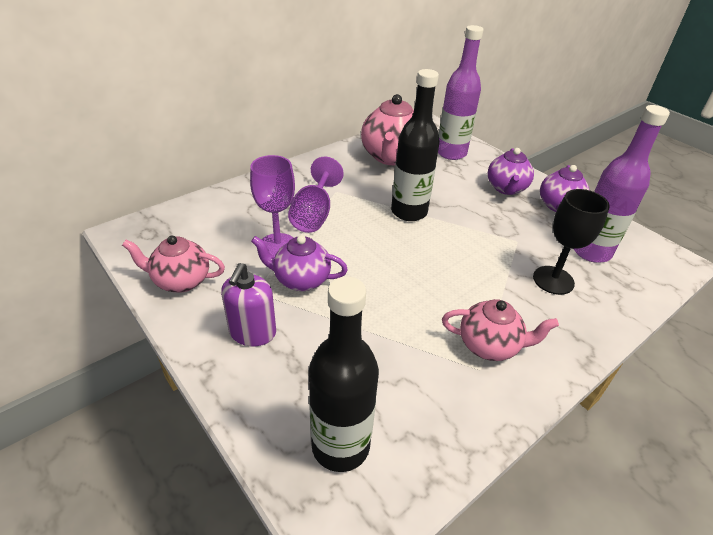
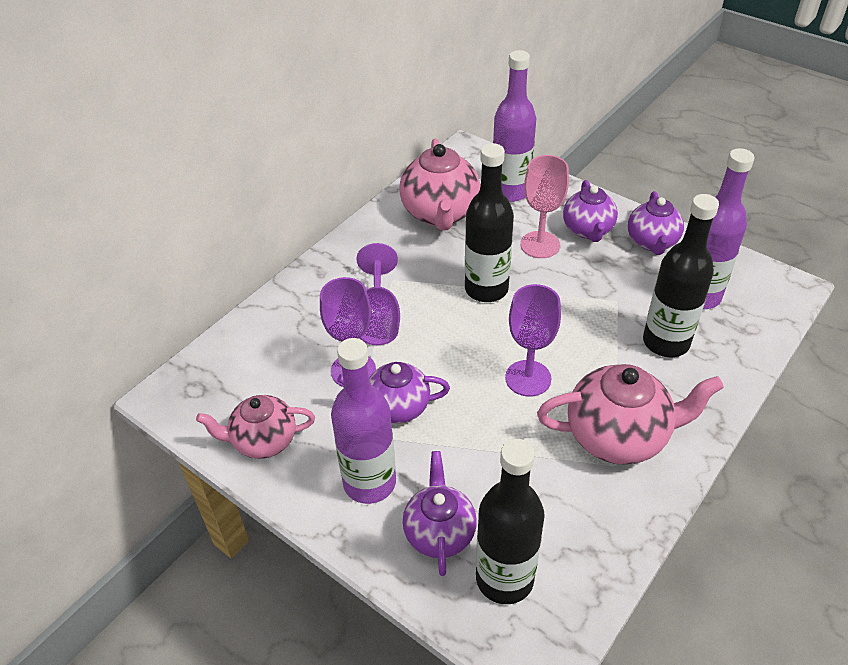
camera: 10 degrees left, 5 degrees up
purple soap dispenser [221,263,276,346] -> purple bottle [331,338,396,504]
pink teapot [442,299,559,361] -> pink teapot [537,364,724,465], size x1.54
black goblet [533,189,610,295] -> black bottle [643,194,719,357]
none -> purple teapot [403,451,477,576]
none -> purple goblet [505,284,561,397]
none -> pink goblet [520,155,569,258]

